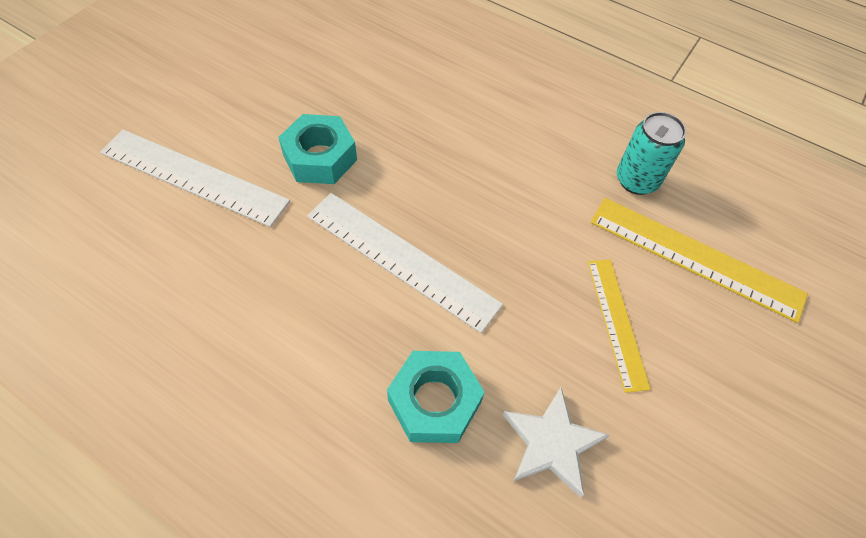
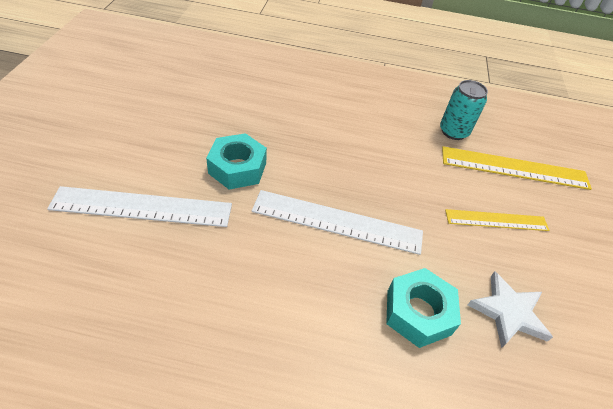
camera: 25 degrees left, 10 degrees down
yellow ruler [588,259,651,393] -> yellow ruler turned 60 degrees counterclockwise [445,209,549,231]

